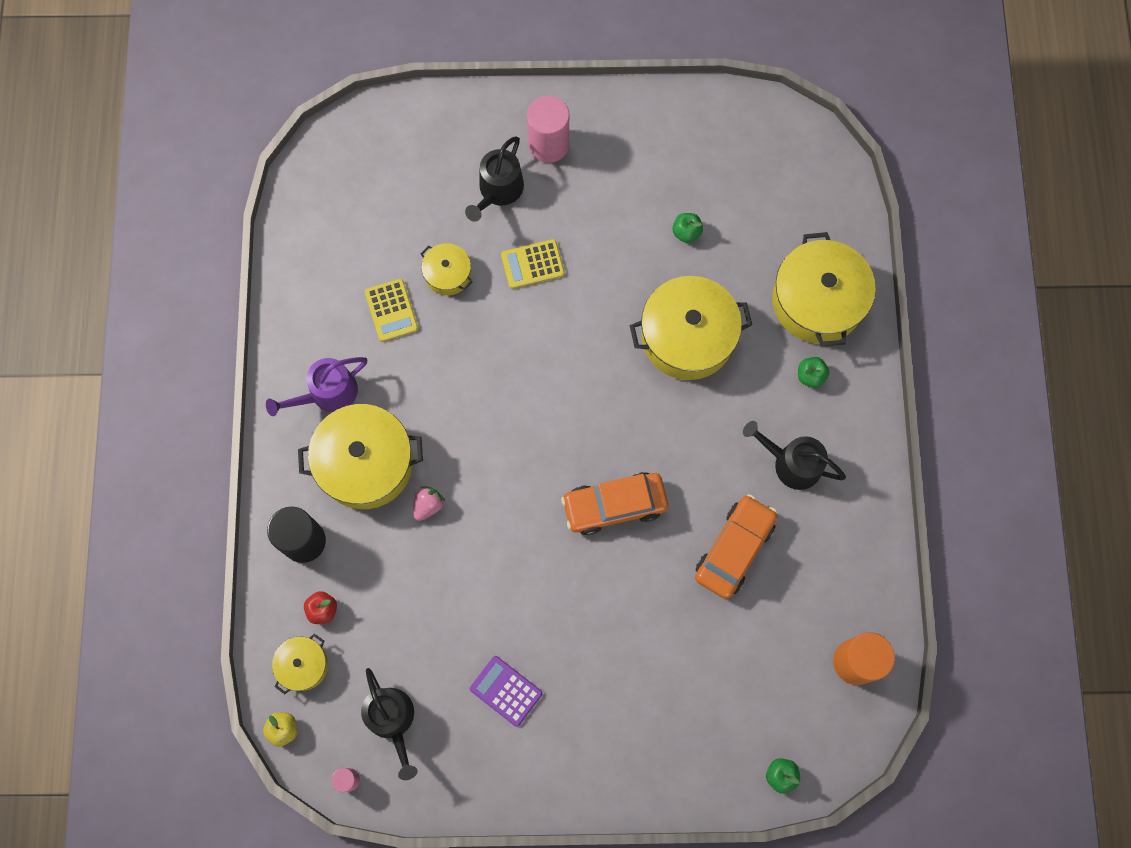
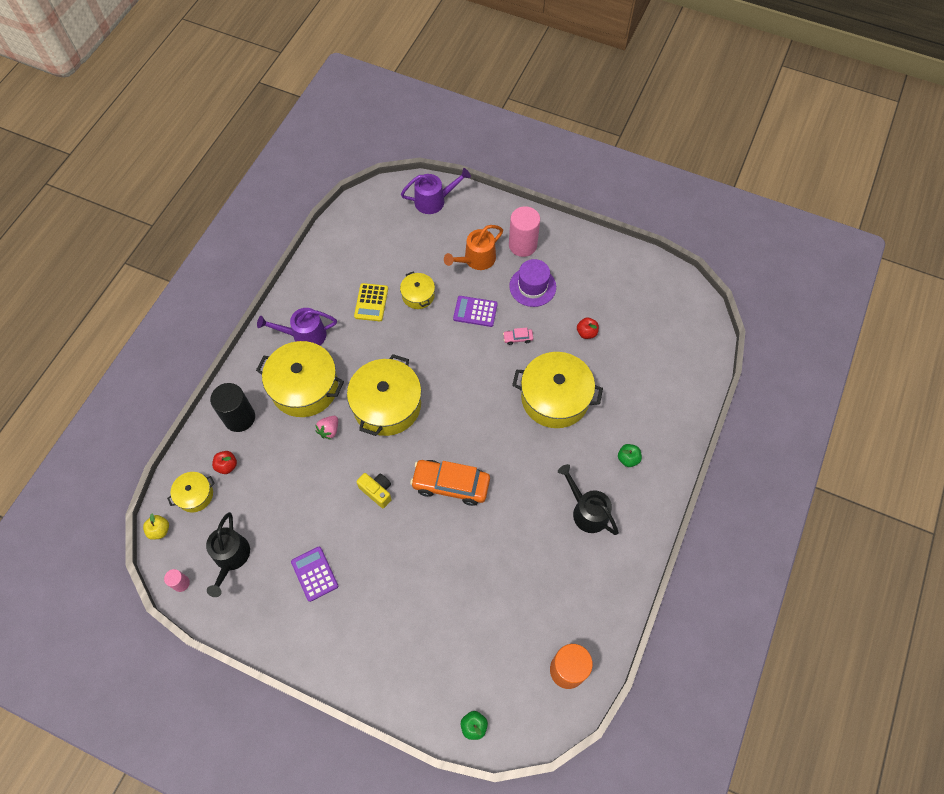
camera: 25 degrees right, 10 degrees down
pink strawberry [413,486,445,521] -> pink strawberry turned 150 degrees clockwise [315,416,338,440]
black watering can [465,136,524,222] -> orange watering can [444,225,503,270]
yellow calculator [501,239,565,289] -> purple calculator [453,296,498,327]
green apple [672,213,703,243] -> red apple [577,318,599,339]
orange car [695,494,777,599] -> none
yellow pot [772,232,876,347] -> yellow pot moved to [347,354,421,436]
none -> yellow camera [356,473,392,508]
none -> purple watering can [401,168,471,214]
none -> pink car [503,328,533,345]
none -> purple hat [509,259,556,307]

